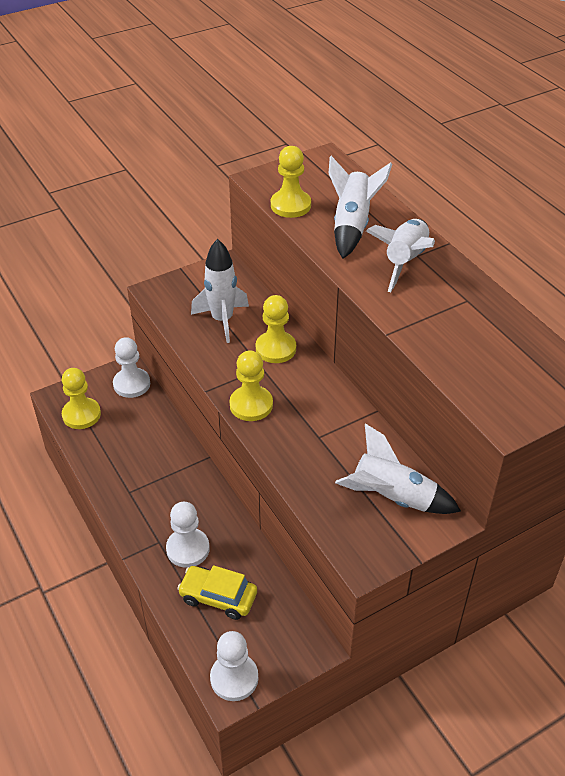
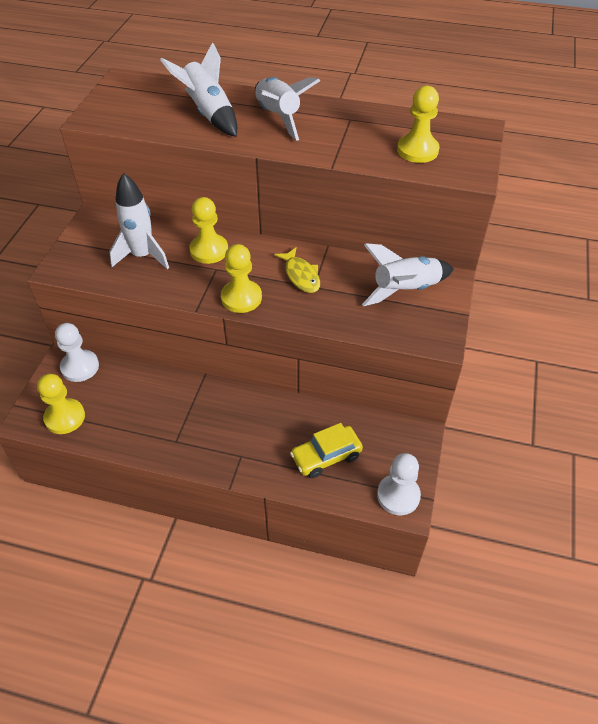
camera: 45 degrees left, 5 degrees up
white pawn [166,502,210,568] -> none
yellow pawn [271,146,311,218] -> yellow pawn moved to [397,86,440,163]
none -> yellow fish [274,247,320,293]

